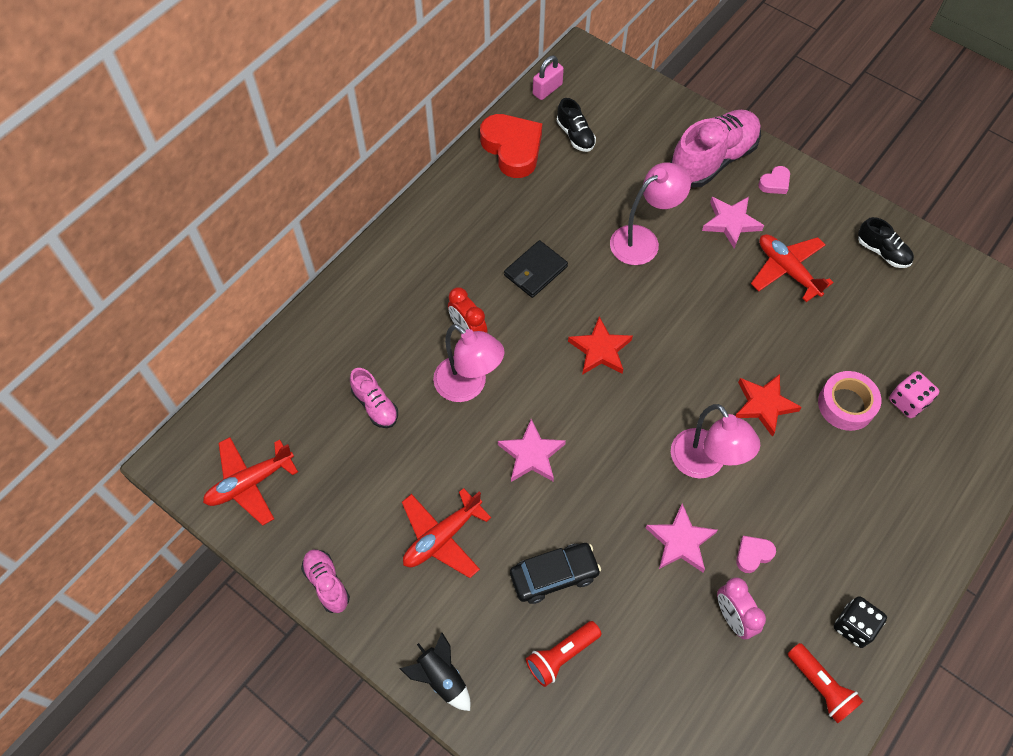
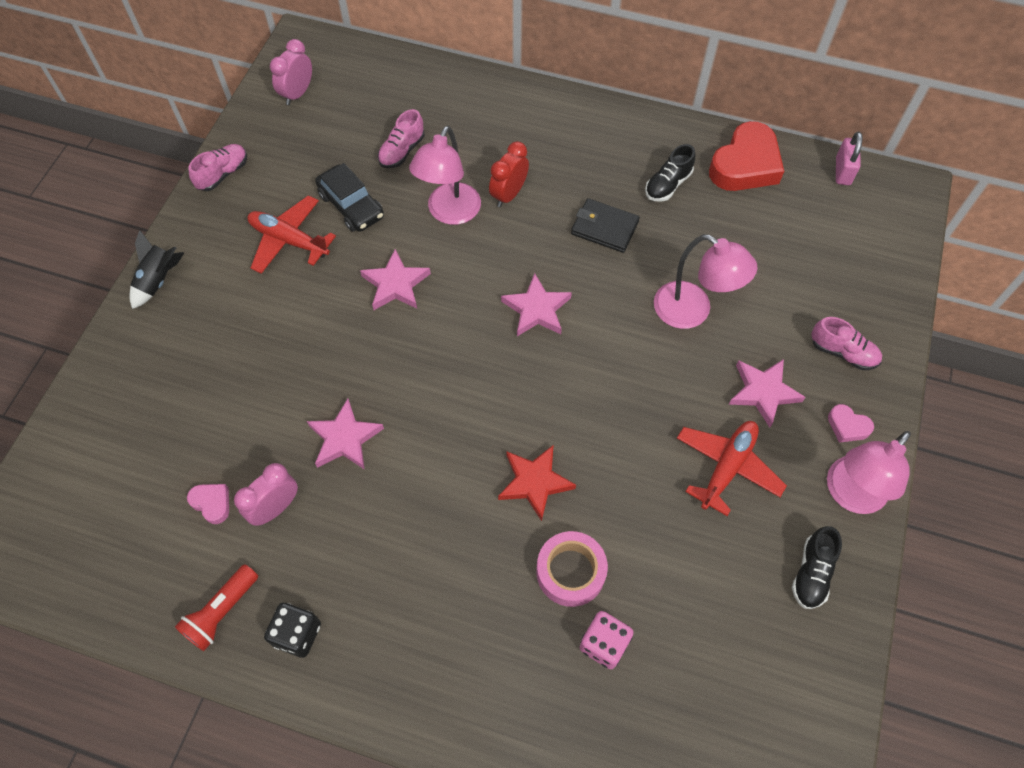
camera: 70 degrees right, 0 degrees up
red plane [203,437,298,526] -> pink clock [270,39,312,105]
black car [510,543,601,604] -> black car moved to [315,163,384,232]
red flashlight [526,621,601,687] -> none
pink padlock [533,55,564,100] -> pink padlock turned 75 degrees clockwise [836,132,863,185]
black shoe [557,98,596,152] -> black shoe moved to [645,144,695,202]
red star [568,316,633,375] -> pink star [501,273,572,336]
pink shoe [671,110,761,188] -> pink shoe [811,317,882,370], size x0.51
pink lamp [671,404,760,479] -> pink lamp moved to [827,431,911,514]
pink heart [736,536,776,573] -> pink heart moved to [187,484,229,524]

